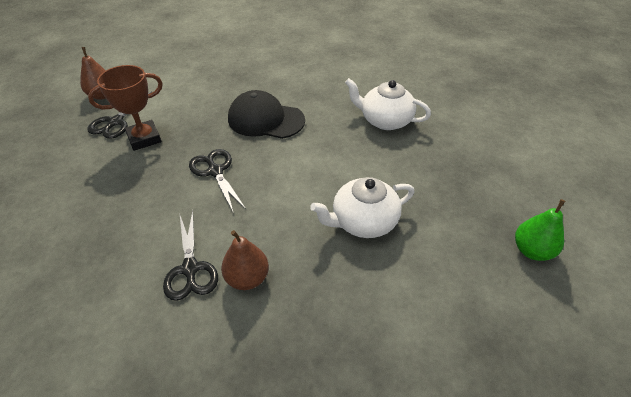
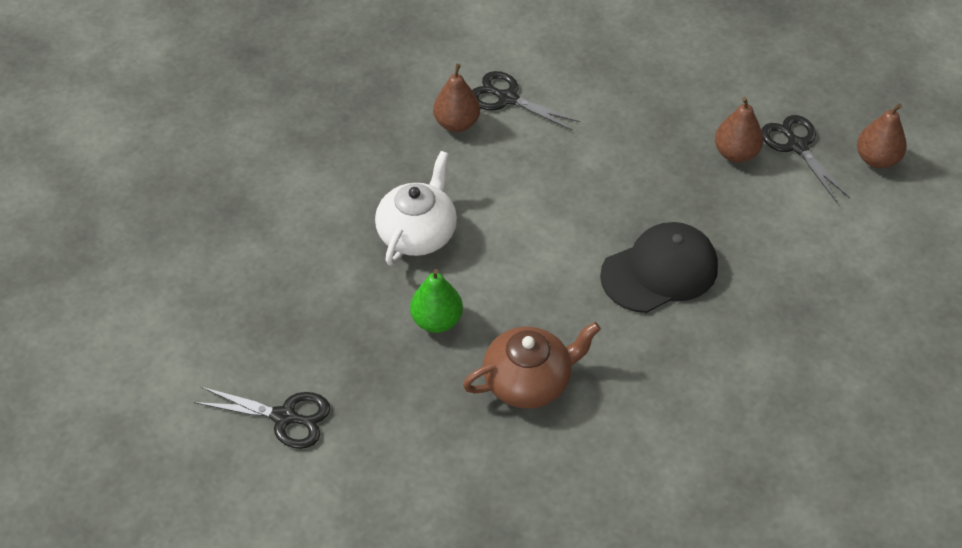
camera: 135 degrees right, 5 degrees up
brown trophy [88,65,163,151] -> brown pear [715,97,763,163]
black scissors [189,149,246,213] -> black scissors moved to [194,387,330,449]
white teapot [345,78,431,130] -> brown teapot [463,322,601,409]
green pear [515,199,565,261] -> green pear moved to [410,269,463,333]

